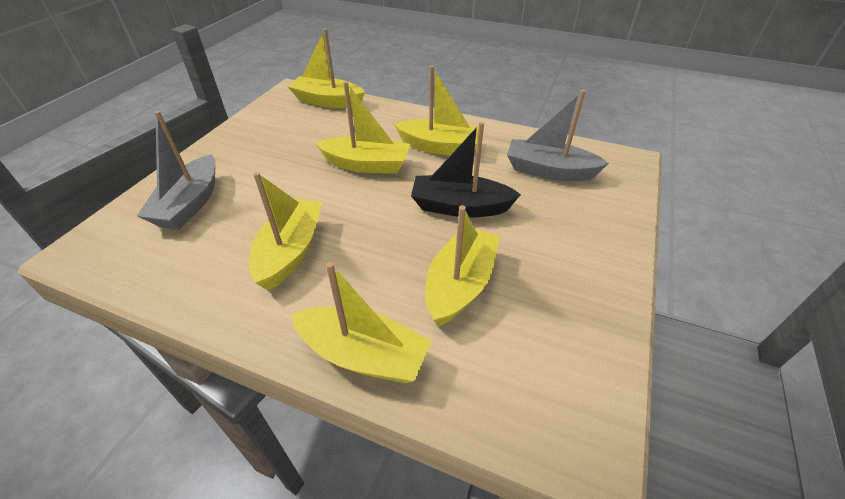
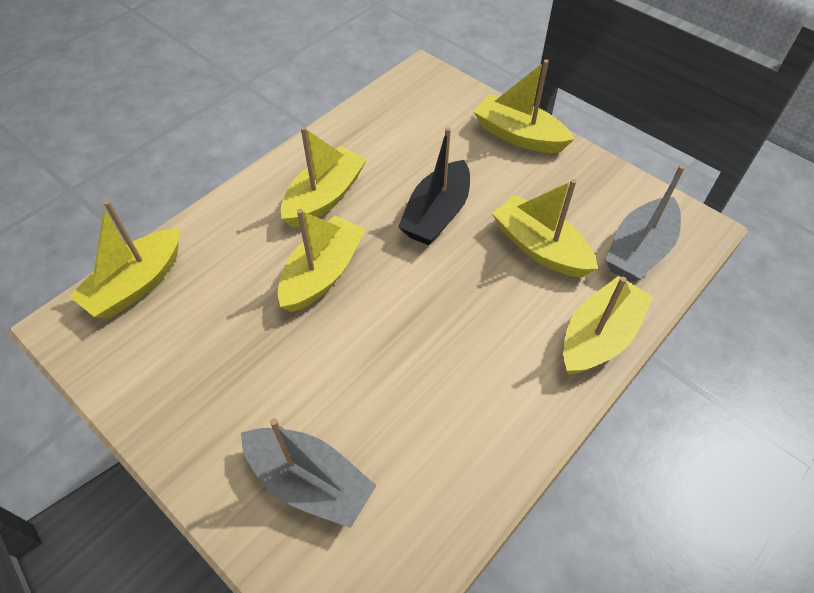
camera: 70 degrees left, 10 degrees up
yellow boat [249,172,323,291] -> yellow boat moved to [474,59,574,153]
grey boat [507,90,609,181] -> grey boat moved to [605,165,685,282]

